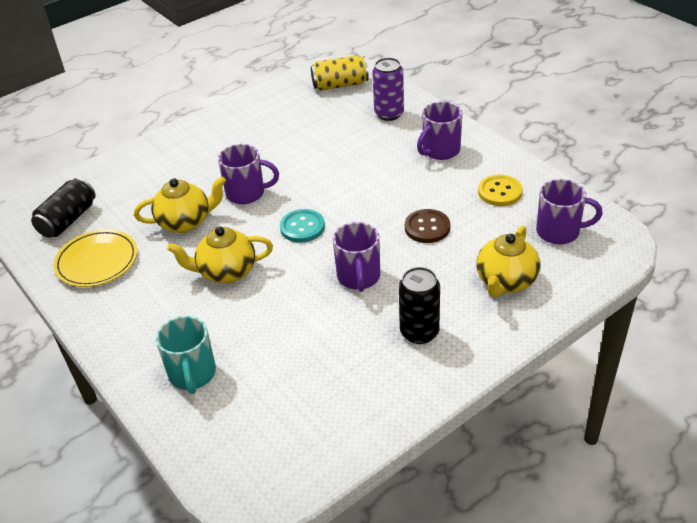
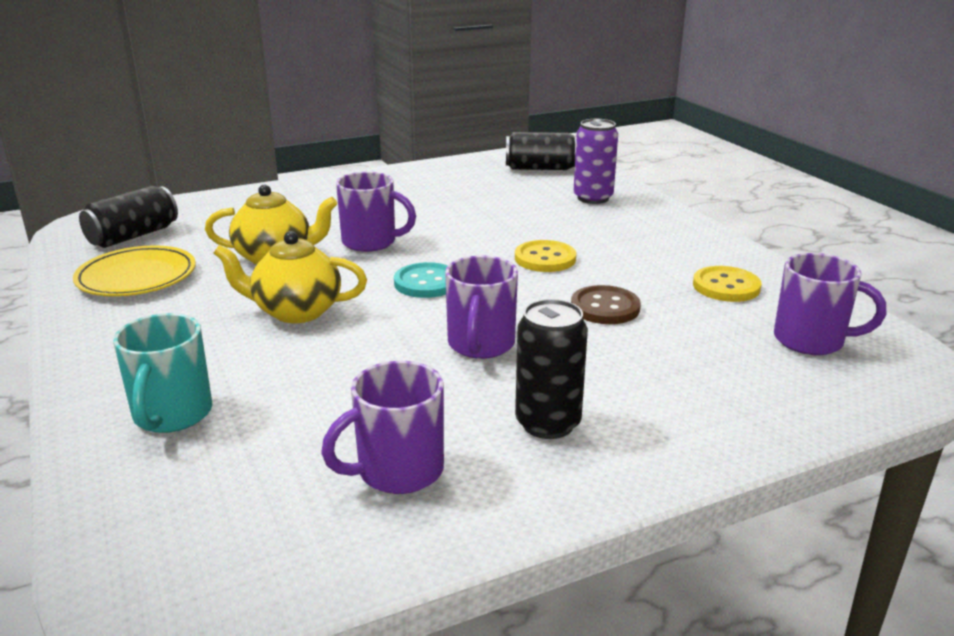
camera: 10 degrees right, 15 degrees down
yellow can [311,55,369,91] -> black can [506,132,576,170]
purple mug [417,101,462,160] -> purple mug moved to [321,361,444,494]
yellow teapot [476,226,540,297] -> none
none -> yellow button [515,240,576,272]

